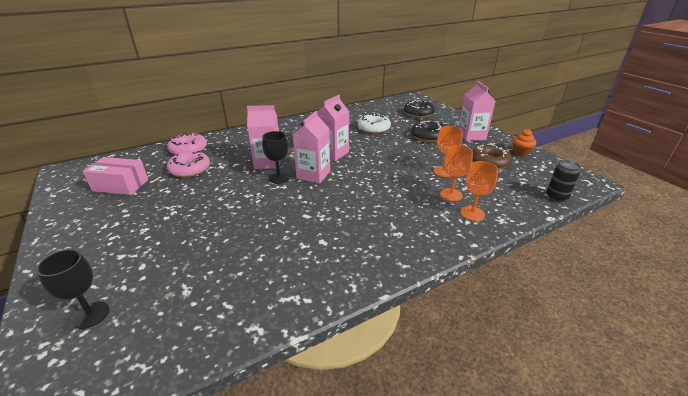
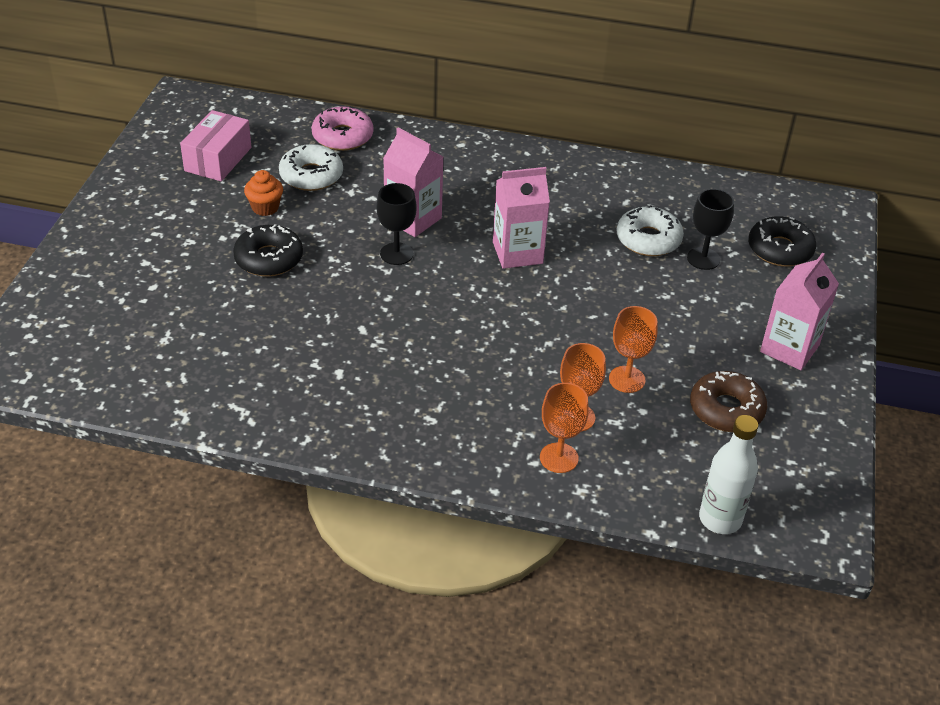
camera: 40 degrees right, 10 degrees up
black goblet [36,249,109,329] -> black goblet moved to [687,189,734,270]
pink box [83,157,148,195] -> pink box turned 60 degrees clockwise [180,110,251,181]
pink donut [167,151,210,177] -> white donut [279,144,343,191]
pink carton [293,111,330,184] -> none
black donut [411,121,443,142] -> black donut moved to [233,224,303,277]
orange cupcake [512,129,536,156] -> orange cupcake moved to [244,170,283,216]
black can [547,160,580,202] -> white bottle [699,415,758,534]

